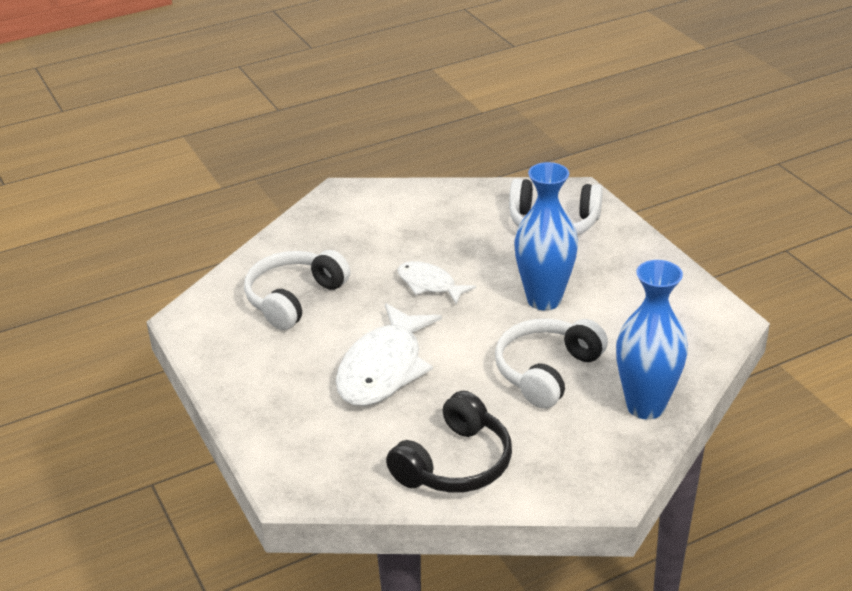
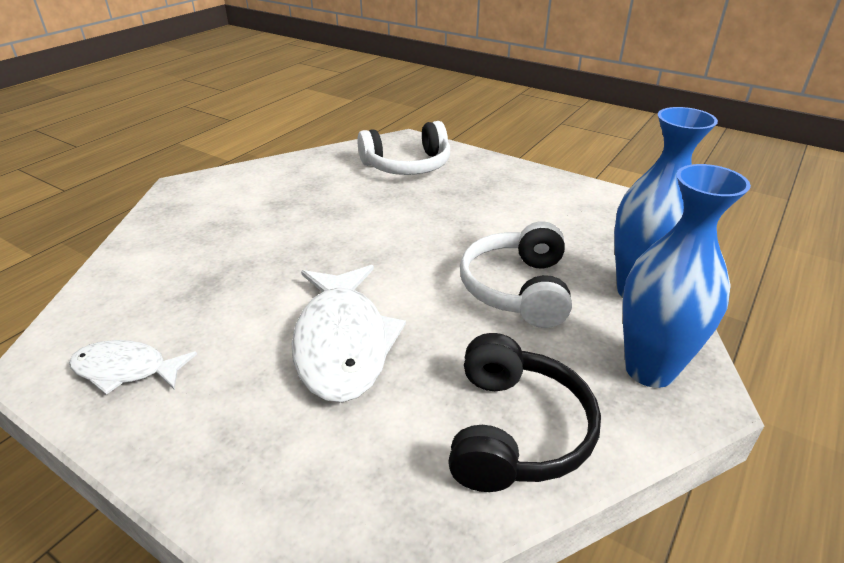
camera: 30 degrees left, 0 degrees up
white headphones [244,250,350,330] -> none
white fish [397,261,476,304] -> white fish moved to [69,340,197,395]
blue vase [514,162,578,310] -> blue vase moved to [623,164,751,388]

